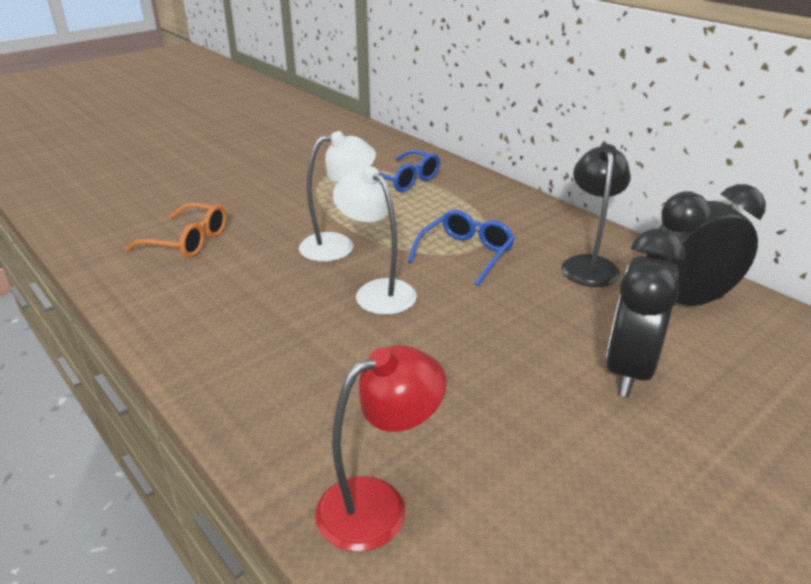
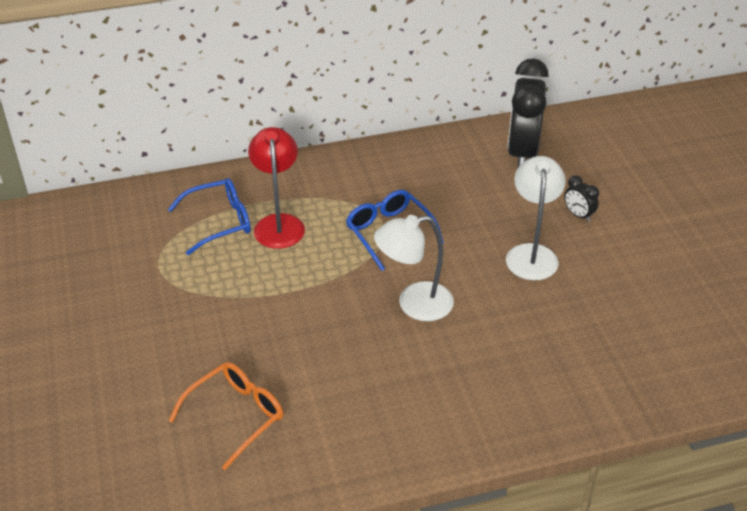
camera: 65 degrees left, 10 degrees up
white lamp [299,131,376,262] -> white lamp moved to [506,156,566,280]
red lamp [315,345,446,552] -> red lamp moved to [248,127,305,249]
black lamp [561,144,631,287] -> none
black clock [605,228,685,397] -> black clock [564,175,599,222], size x0.43

